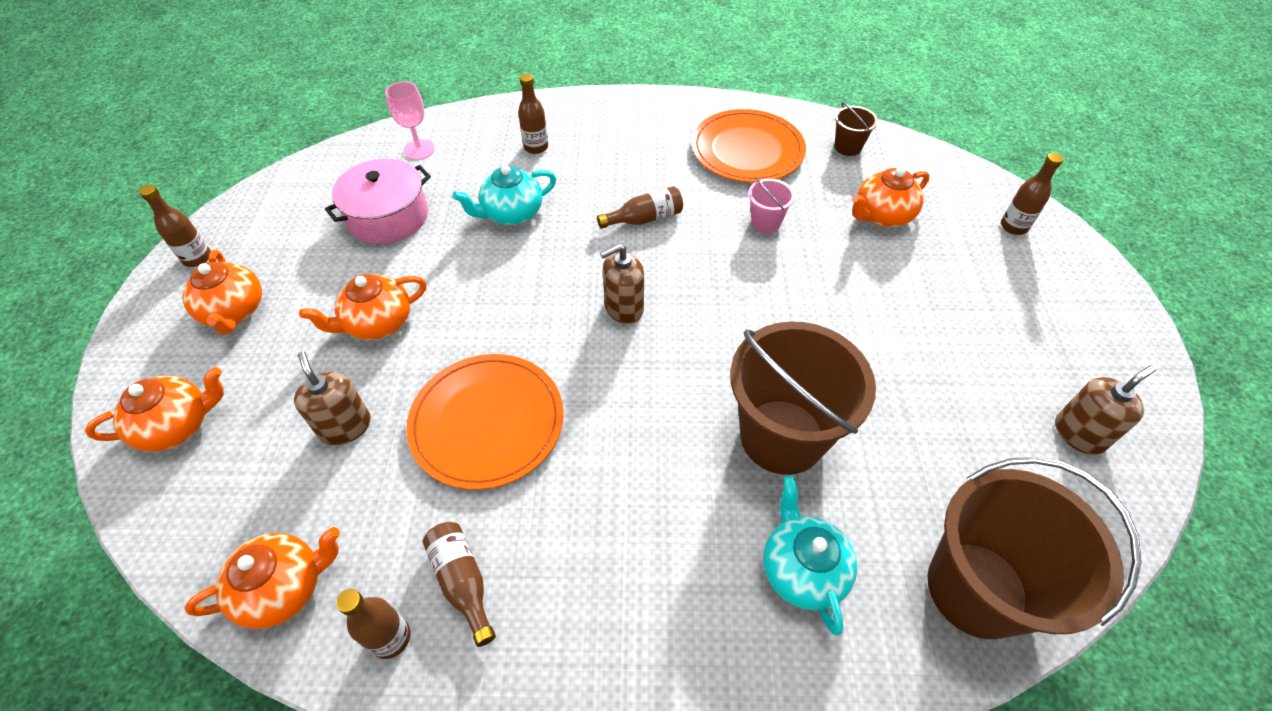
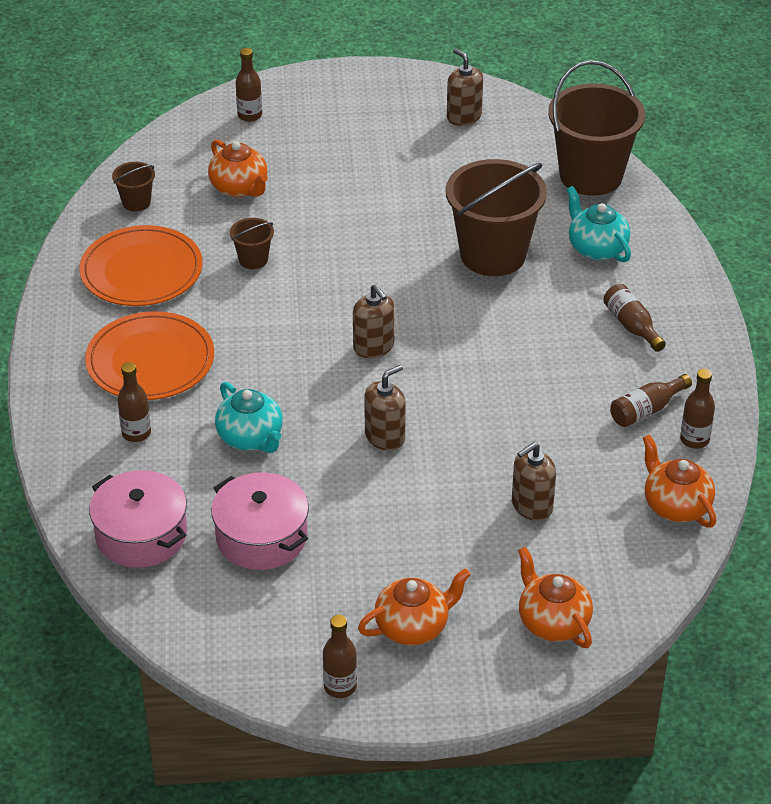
camera: 95 degrees left, 10 degrees down
orange teapot [299,274,426,340] -> none
pink goblet [385,81,435,160] -> pink pot [89,470,187,568]
orange plate [406,354,564,490] -> orange plate moved to [85,311,214,400]
brown bottle [597,186,683,229] -> brown bottle moved to [603,284,666,352]
pink bucket [748,176,795,233] -> brown bucket [230,218,274,269]
turquoise teapot [763,476,857,635] -> turquoise teapot turned 75 degrees clockwise [567,186,631,262]
none -> brown soap dispenser [364,365,406,450]

